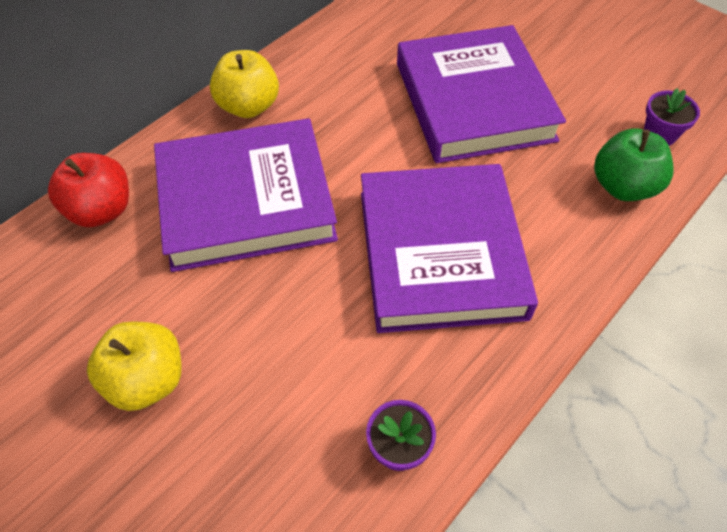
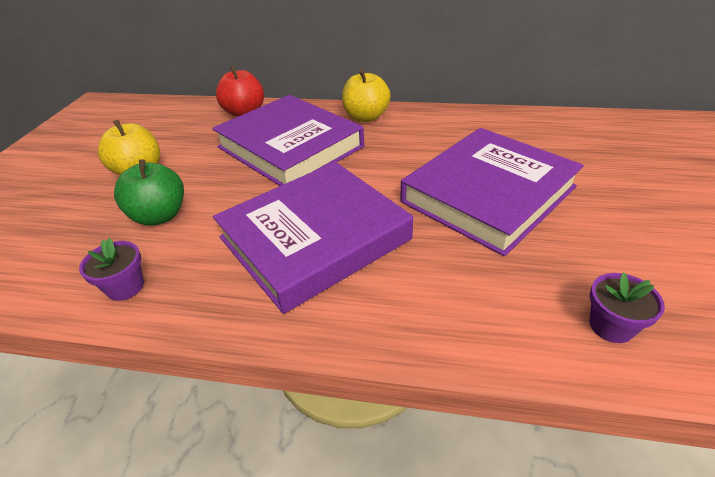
camera: 60 degrees right, 15 degrees down
green apple [594,128,673,201] -> green apple moved to [114,159,184,226]

